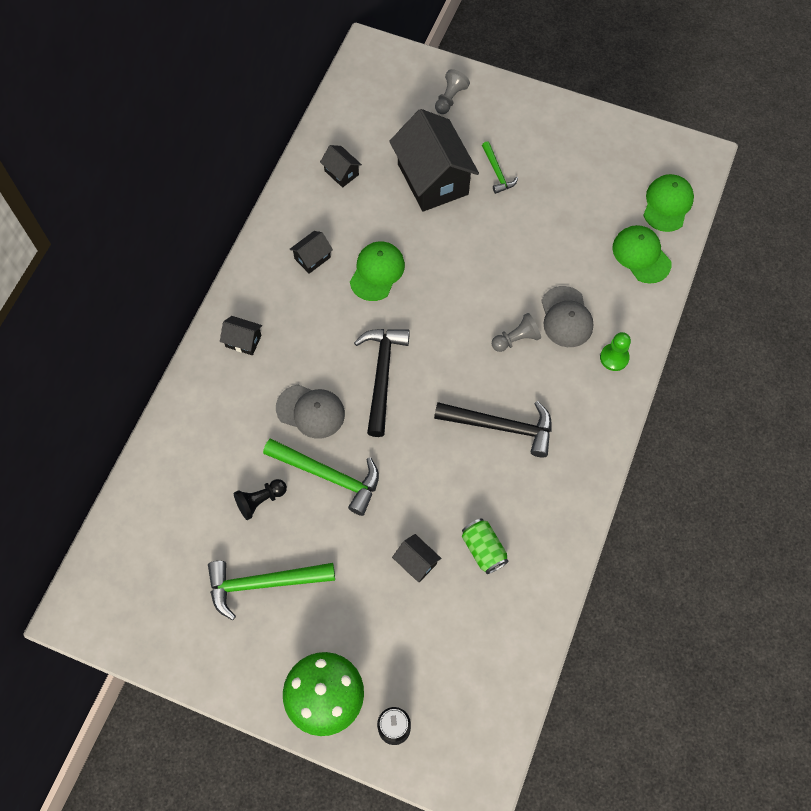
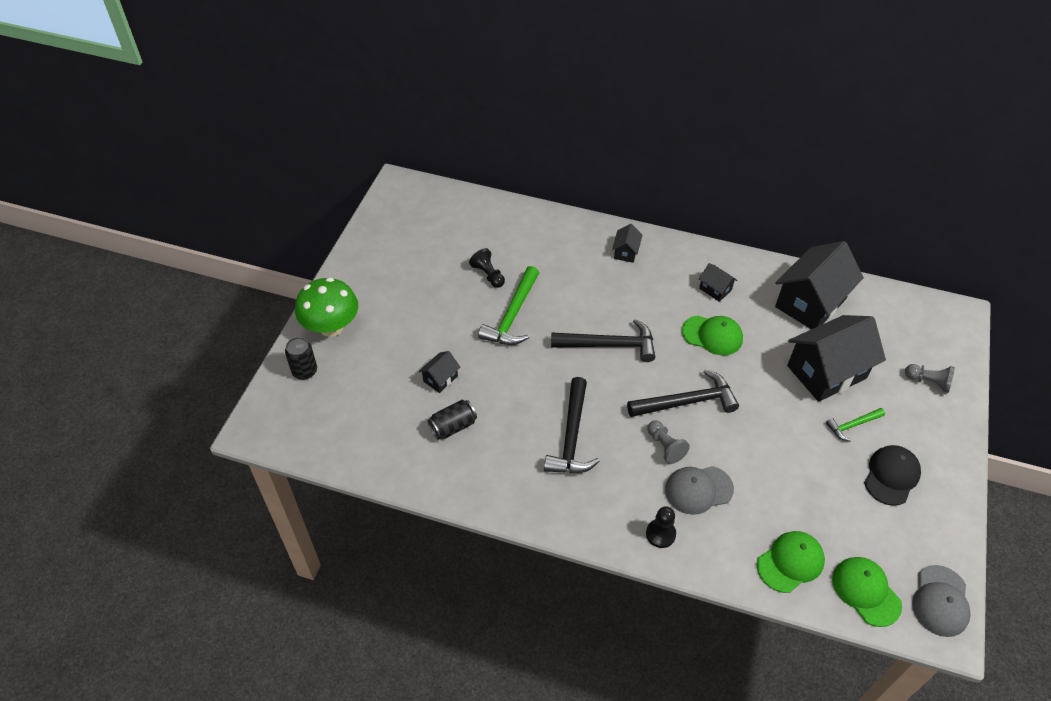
camera: 85 degrees right, 15 degrees down
green hammer [208,561,335,620] -> none
grey cap [276,385,345,439] -> grey cap moved to [912,565,971,637]
black house [320,145,362,188] -> black house [775,241,864,329], size x2.27
green can [462,518,509,574] -> black can [428,400,477,440]
green pawn [600,332,631,371] -> black pawn [646,506,676,548]
green cap [643,174,694,232] -> green cap turned 135 degrees counterclockwise [832,557,902,627]
none -> black hammer [627,369,739,417]
none -> black cap [864,445,921,506]

